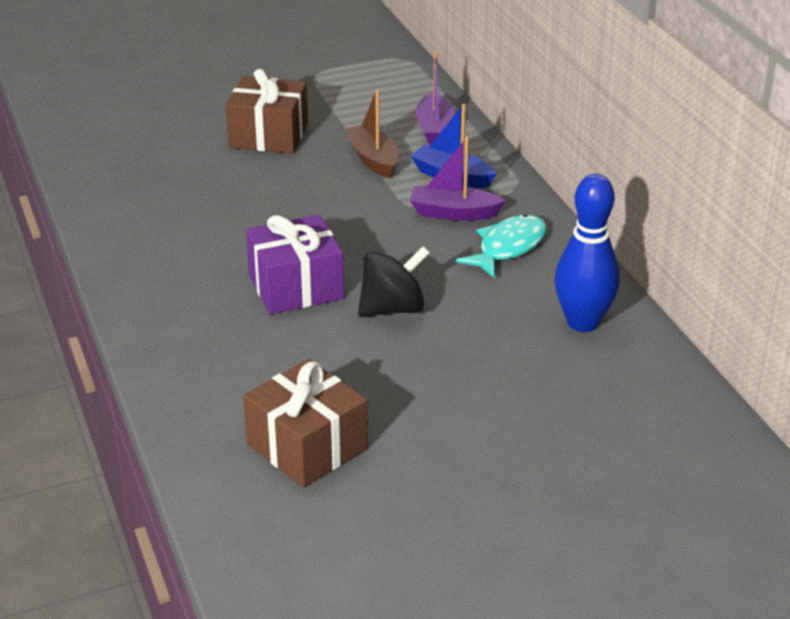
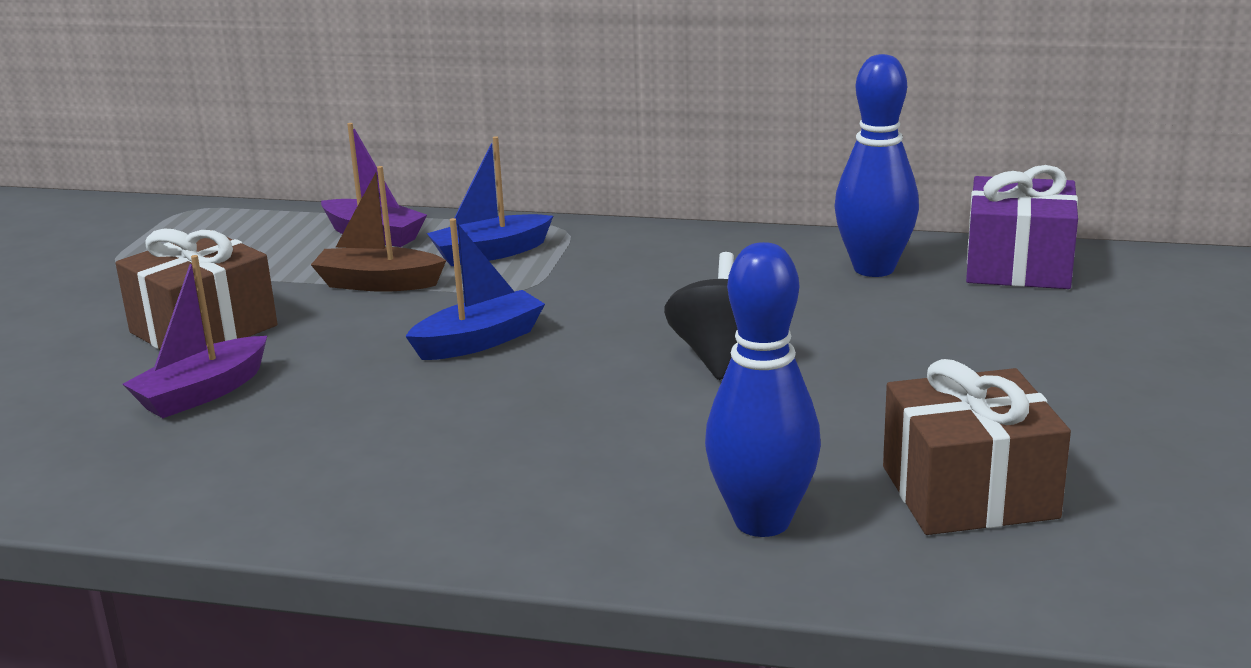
camera: 55 degrees left, 10 degrees down
purple gift [246,215,344,314] -> purple gift moved to [966,165,1078,289]
purple boat [410,137,505,221] -> purple boat moved to [123,255,267,418]
turquoise fish [456,214,547,278] -> none
none -> blue boat [405,218,545,360]
none -> blue bowling pin [705,242,821,537]

